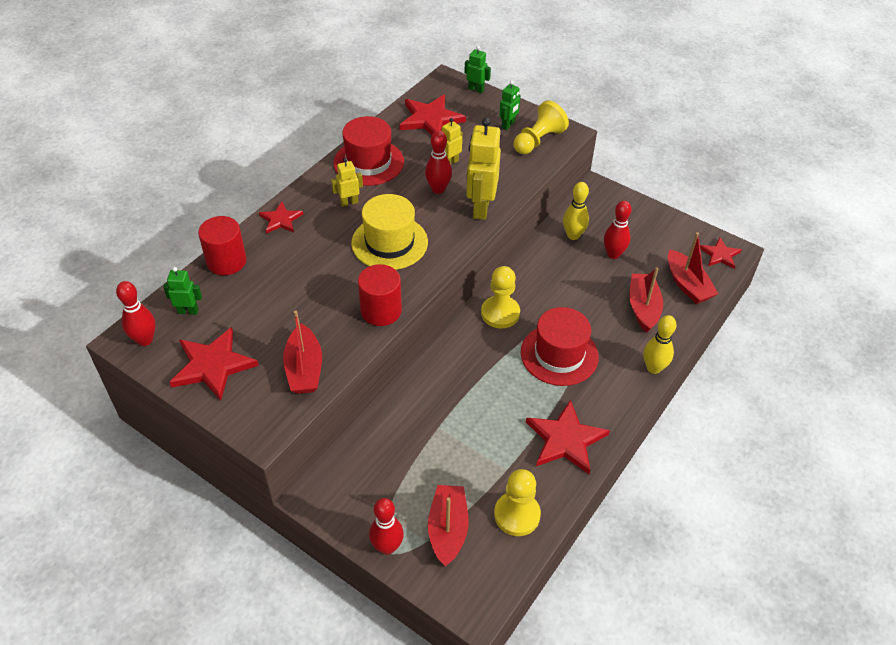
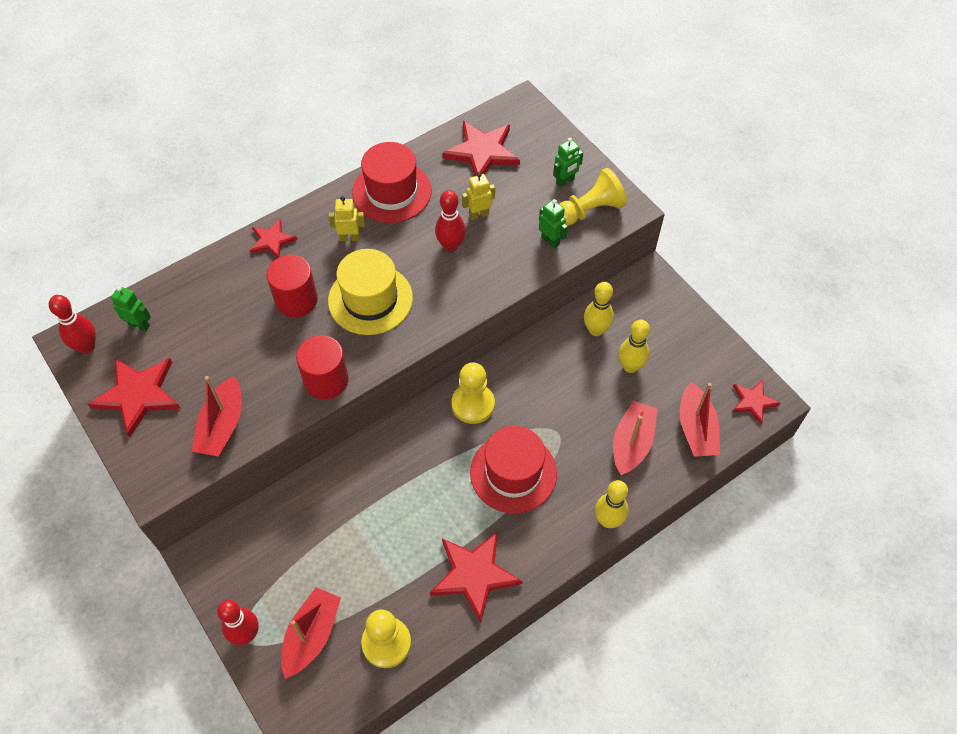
camera: 20 degrees right, 10 degrees up
red cylinder [198,216,247,275] -> red cylinder moved to [267,255,318,317]
green robot [464,45,491,93] -> green robot moved to [539,199,568,249]
yellow robot [466,118,501,220] -> none
red bowling pin [604,201,632,259] -> yellow bowling pin [618,319,650,373]

